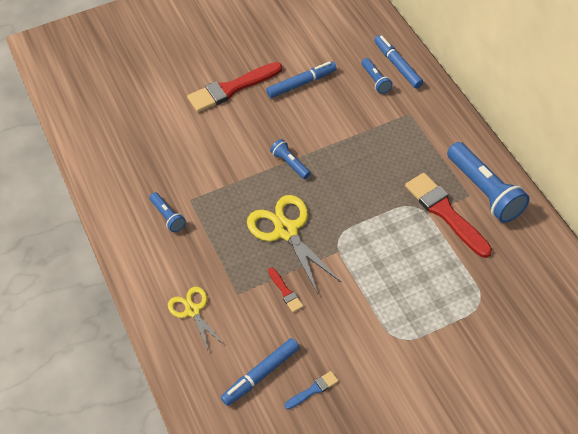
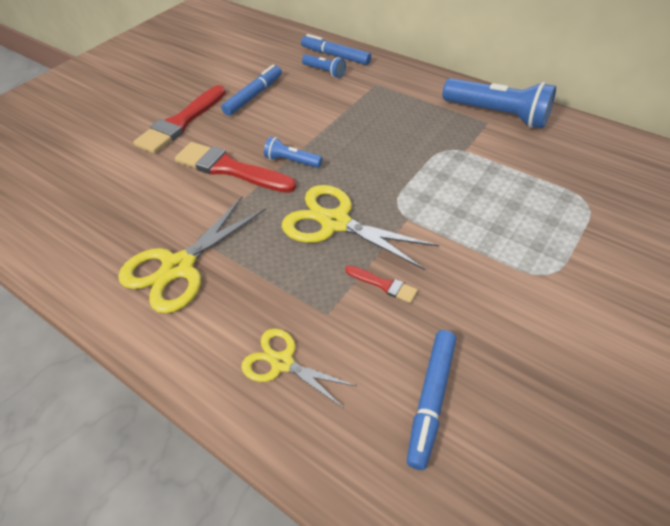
camera: 30 degrees left, 5 degrees down
blue flashlight [149,192,186,232] -> yellow scissors [118,197,266,314]
blue brush [285,371,339,409] -> none
red brush [405,173,492,258] -> red brush moved to [175,142,297,193]

